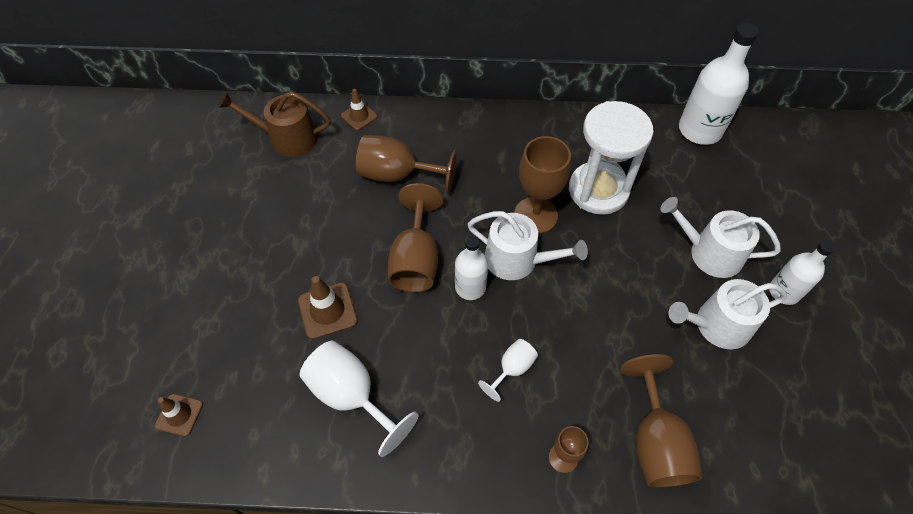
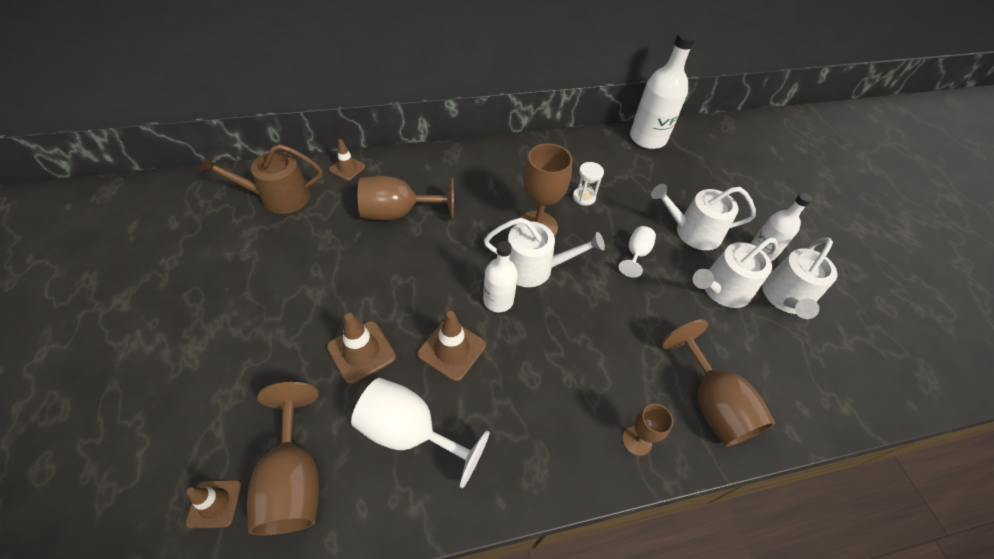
camera: 20 degrees left, 5 degrees down
brown goblet [388,183,443,292] -> brown goblet moved to [247,382,319,535]
white goblet [478,339,538,402] -> white goblet moved to [619,226,656,278]
white hourglass [569,101,653,215] -> white hourglass [573,162,604,206], size x0.43
none -> brown traffic cone [417,311,486,381]
none -> white watering can [762,238,837,319]

